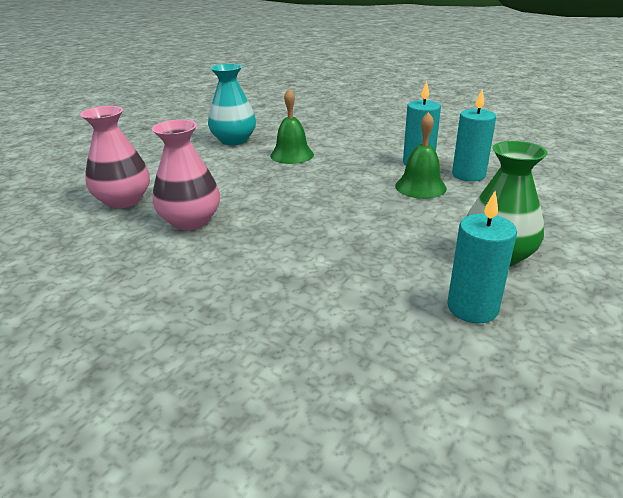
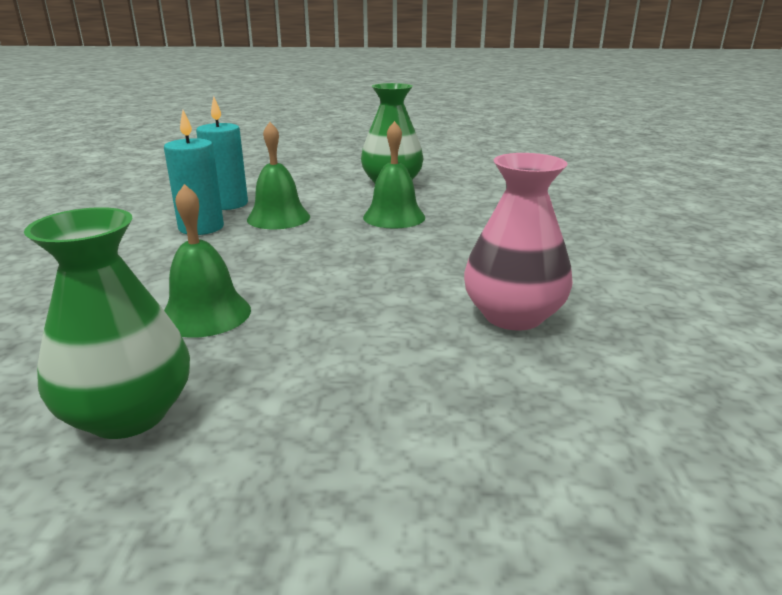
camera: 120 degrees left, 5 degrees down
pink vase [80,106,150,209] -> none
turquoise vase [208,64,256,145] -> green vase [24,207,190,439]
turquoise candle [447,191,517,323] -> none
none -> green bell [363,121,425,229]

